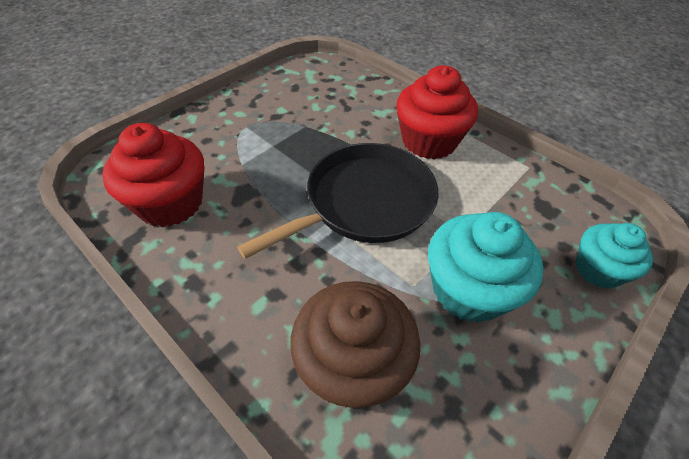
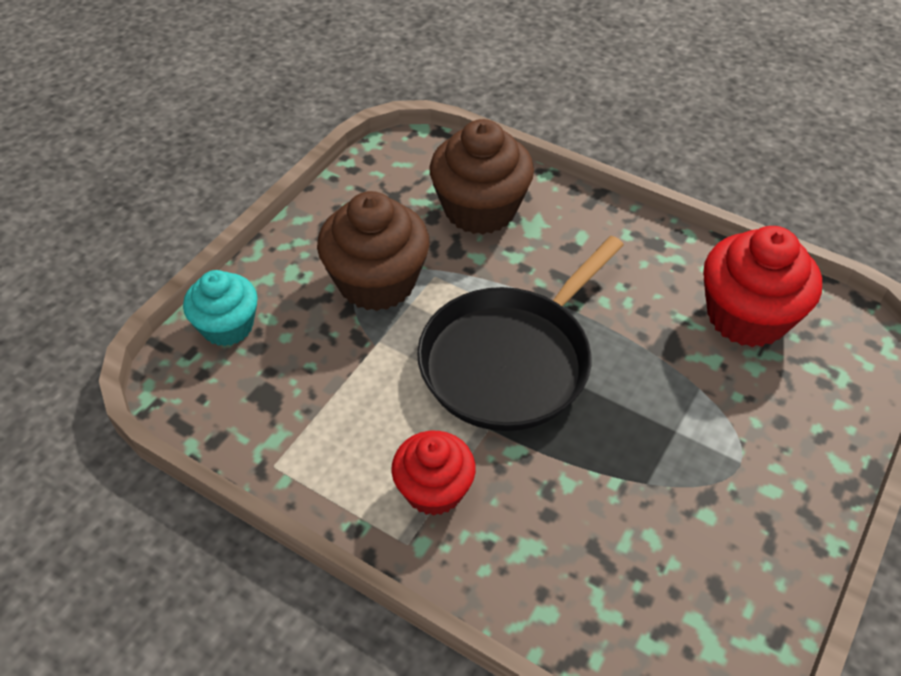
camera: 170 degrees right, 0 degrees up
red cupcake [396,65,478,159] -> red cupcake [391,431,476,516], size x0.64
turquoise cupcake [428,212,544,323] -> brown cupcake [317,191,430,311]

